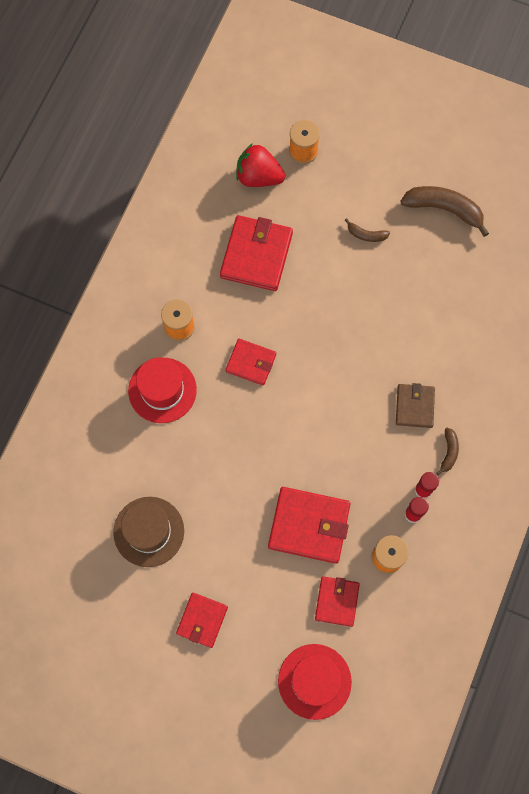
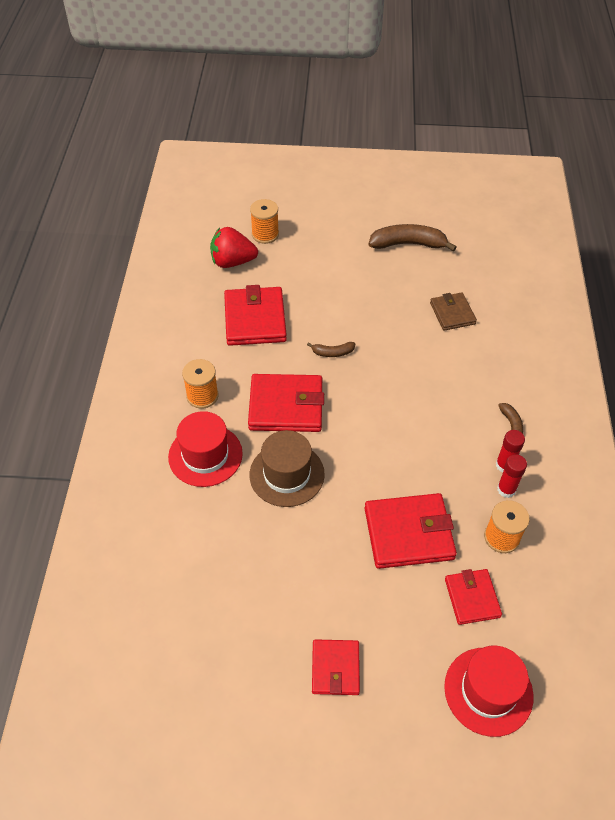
camera: 20 degrees left, 20 degrees down
brown hat [113,497,184,567] -> brown hat moved to [250,430,325,507]
red wallet [225,339,276,386] -> red wallet [248,374,324,432], size x1.66
brown banana [345,218,390,242] -> brown banana moved to [307,342,355,357]
brown wallet [396,383,435,428] -> brown wallet moved to [430,292,477,331]

